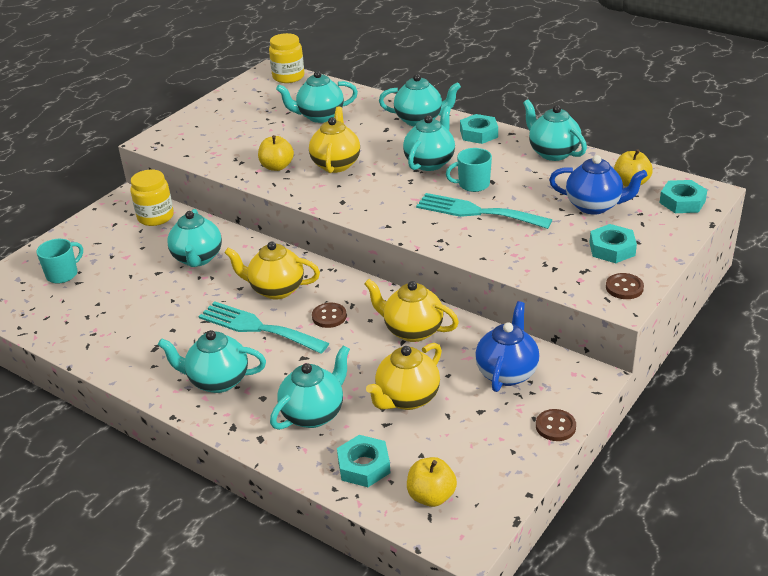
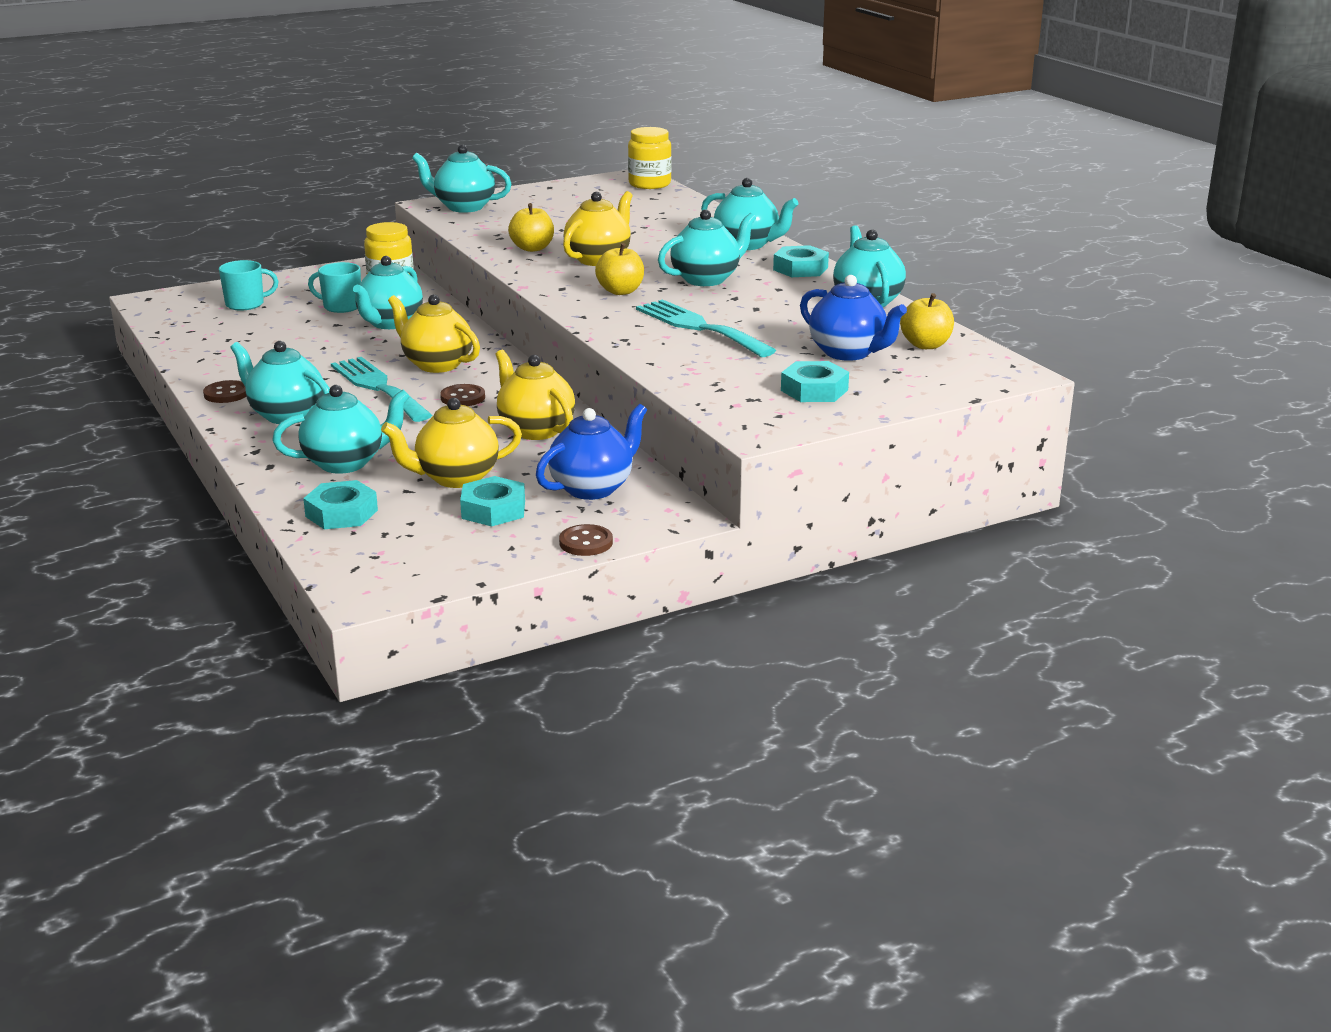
camera: 25 degrees right, 10 degrees down
turquoise teapot [276,71,358,123] -> turquoise teapot moved to [412,145,512,213]
yellow apple [407,457,457,507] -> yellow apple moved to [595,243,644,295]
turquoise mug [446,148,492,192] -> turquoise mug moved to [308,262,361,313]
brown button [606,273,644,299] -> brown button moved to [203,380,246,403]
turquoise nut [659,180,707,213] -> turquoise nut moved to [460,476,525,527]

